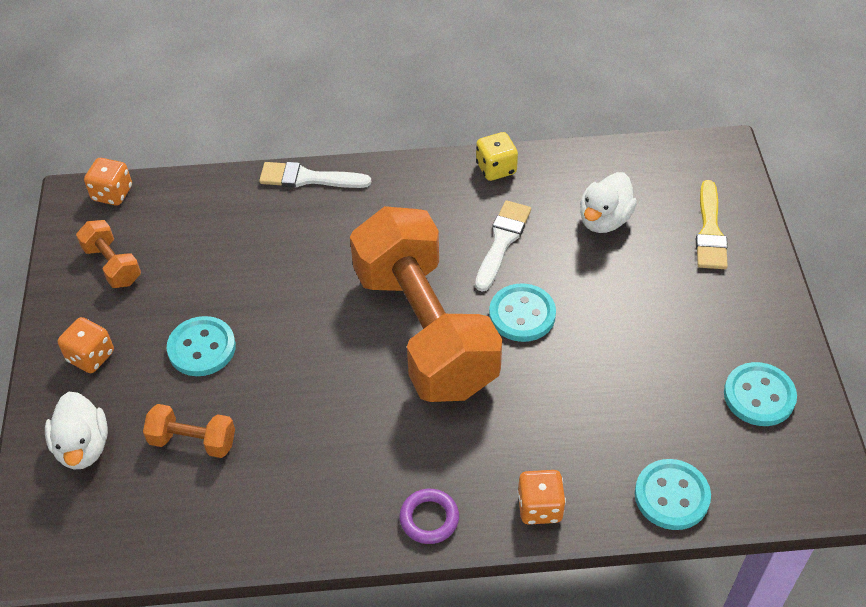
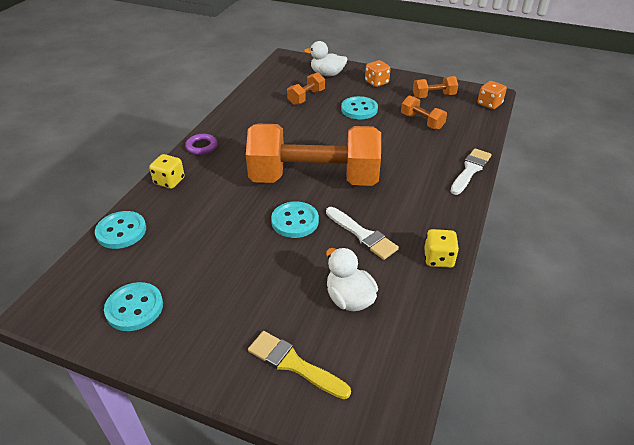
camera: 115 degrees right, 10 degrees down
orange dice [517,470,566,525] -> yellow dice [149,154,184,189]
none -> orange dumbbell [401,95,447,130]

